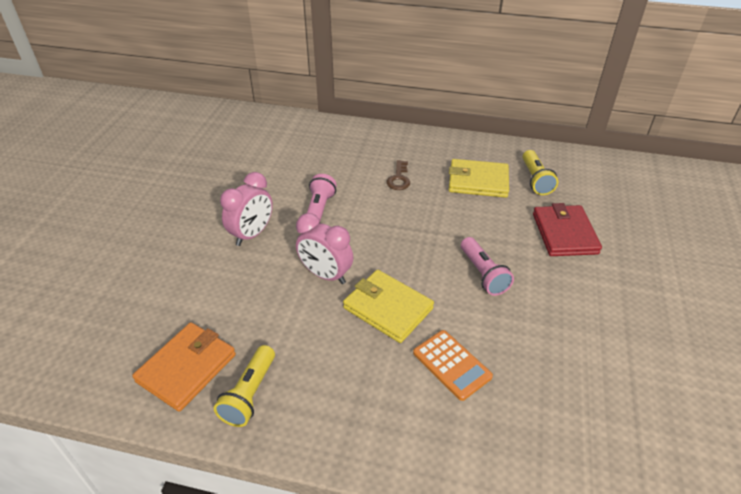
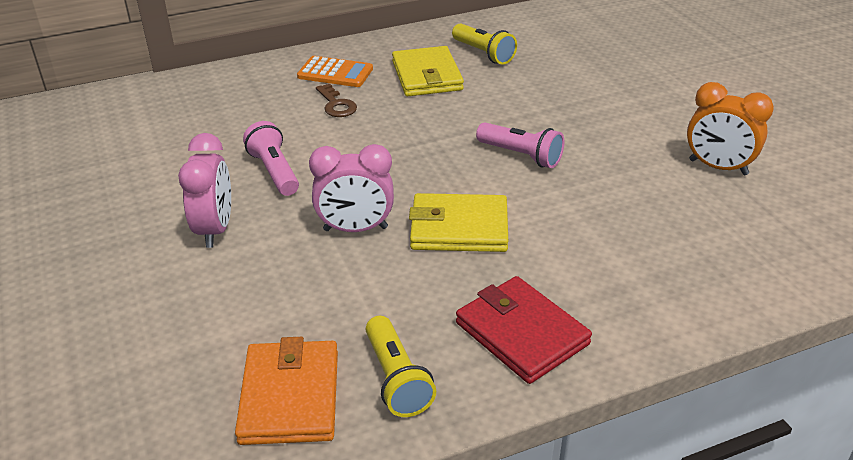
camera: 35 degrees left, 5 degrees down
orange calculator [413,330,493,401] -> orange calculator moved to [297,56,373,87]
yellow wallet [449,159,509,198] -> yellow wallet turned 75 degrees counterclockwise [392,46,464,96]
red wallet [533,203,602,256] -> red wallet moved to [456,276,592,384]
none -> orange clock [687,82,774,175]

